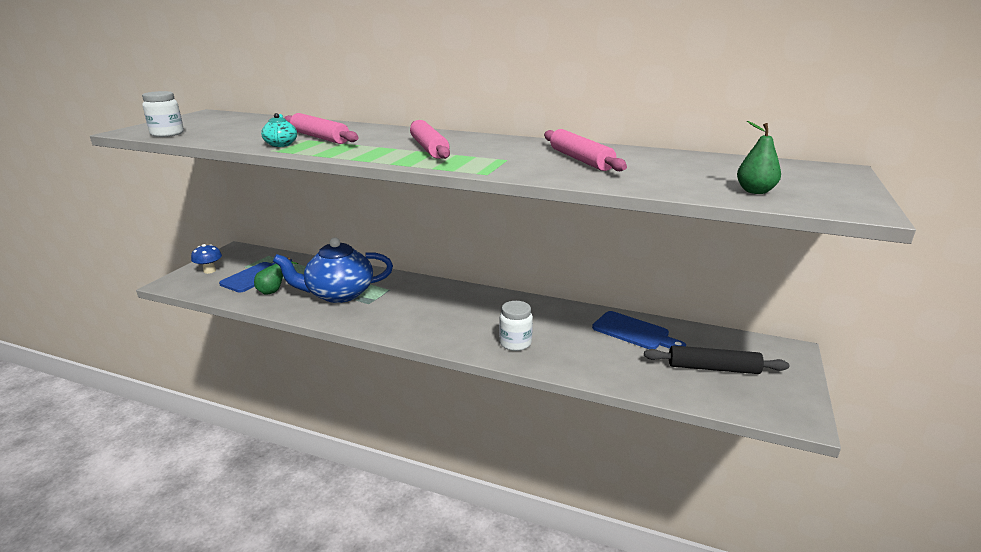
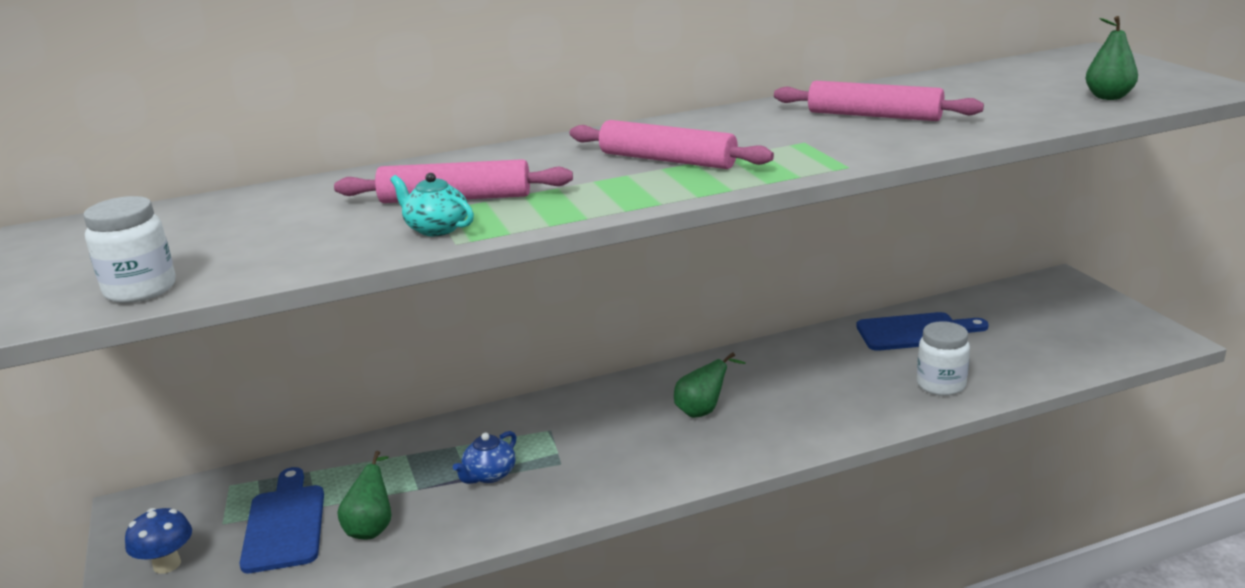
camera: 40 degrees left, 0 degrees up
blue teapot [273,237,393,303] -> blue teapot [453,431,516,484], size x0.43
white jar [499,301,533,351] -> white jar moved to [917,321,970,396]
black rolling pin [644,345,789,374] -> none
none -> green pear [674,352,746,418]

